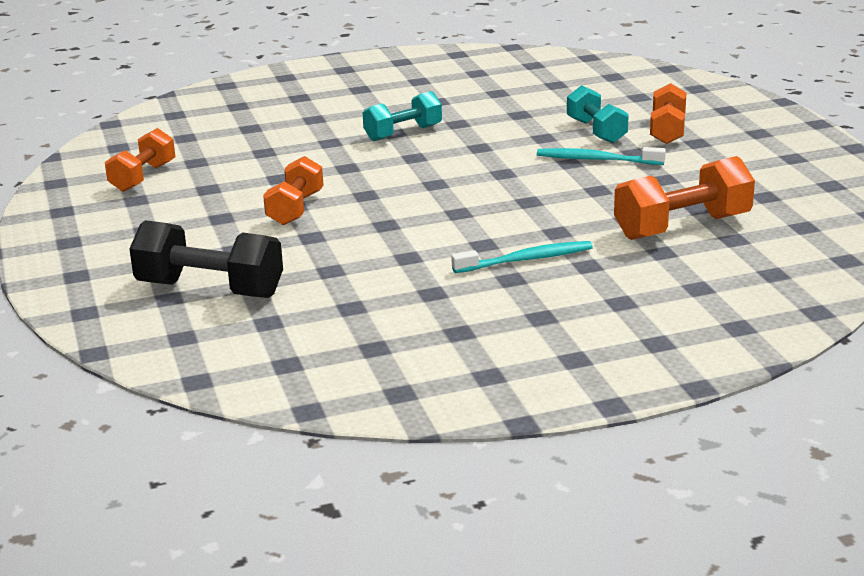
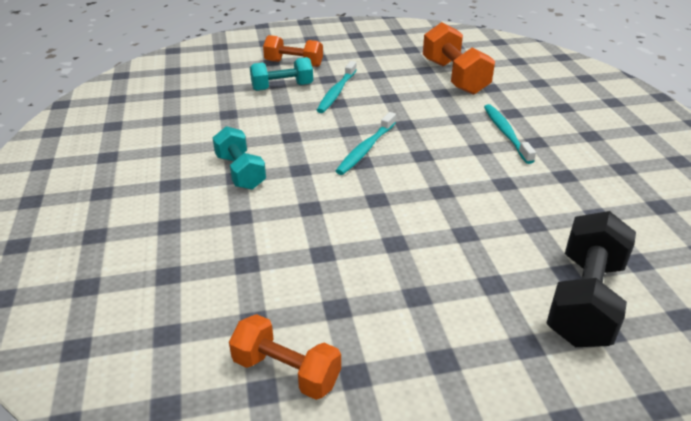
camera: 85 degrees left, 10 degrees up
orange dumbbell [263,156,324,225] -> none
none -> turquoise toothbrush [336,112,396,175]

